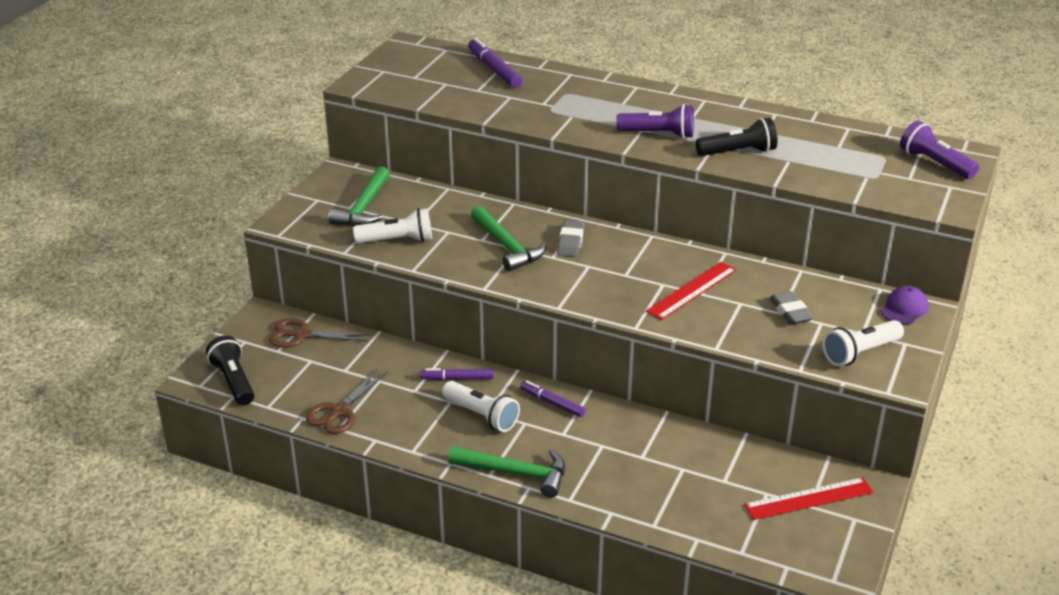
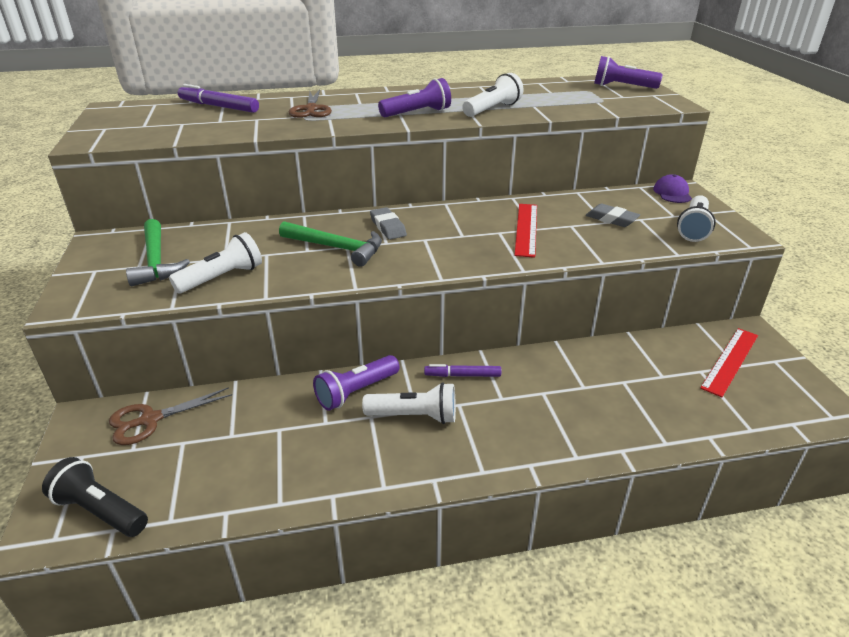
camera: 35 degrees left, 0 degrees up
brown scissors [306,369,387,434] -> brown scissors moved to [289,89,332,118]
purple marker [421,368,493,380] -> purple flashlight [313,355,400,411]
green hammer [448,446,565,498] -> none
black flashlight [696,118,777,156] -> white flashlight [462,73,524,117]

